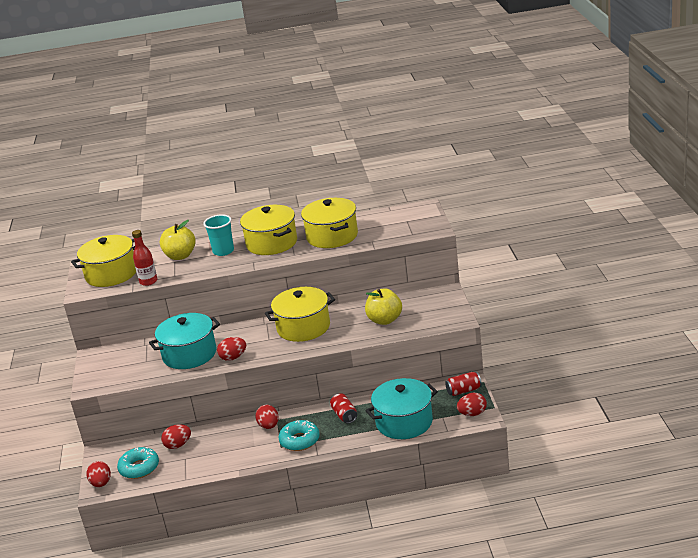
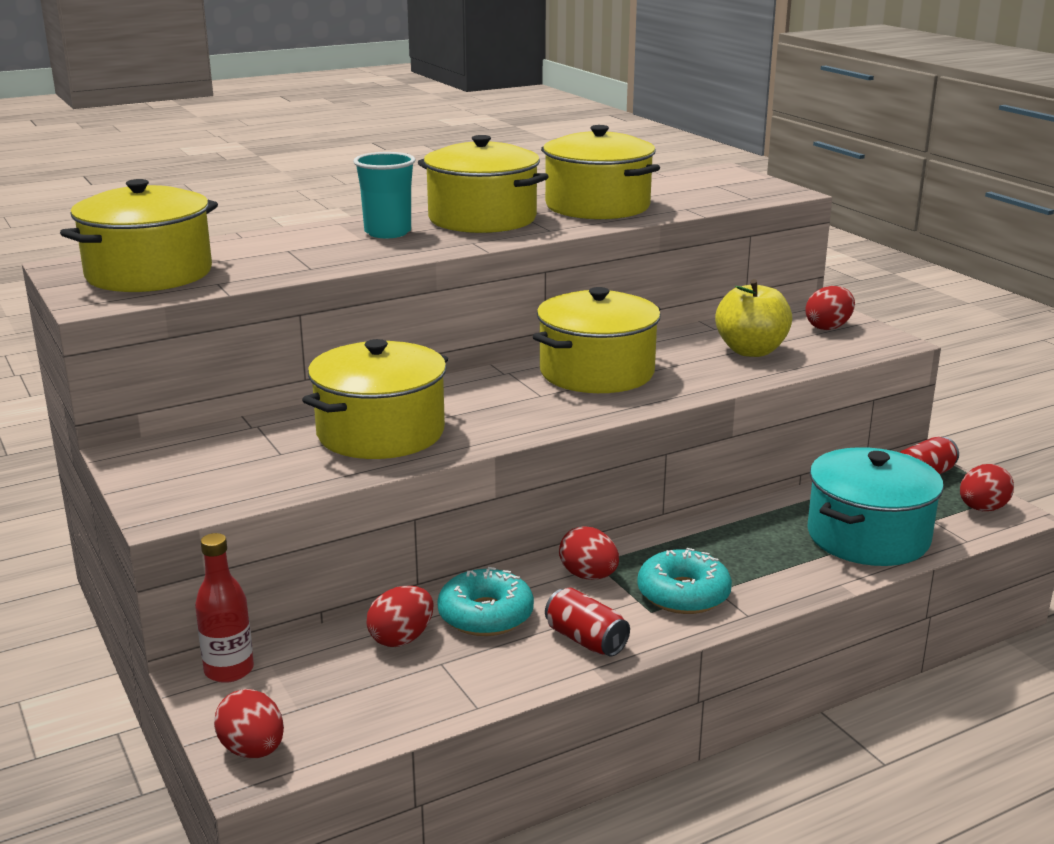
camera: 25 degrees left, 5 degrees down
turquoise donut [117,447,159,479] -> turquoise donut moved to [437,567,534,636]
red bottle [132,230,157,286] -> red bottle moved to [195,533,254,683]
turquoise pot [149,313,220,369] -> yellow pot [302,339,448,459]
yellow apple [160,220,196,260] -> none
red egg [217,337,246,361] -> red egg moved to [805,286,855,330]
red can [330,393,357,424] -> red can moved to [545,588,630,657]

